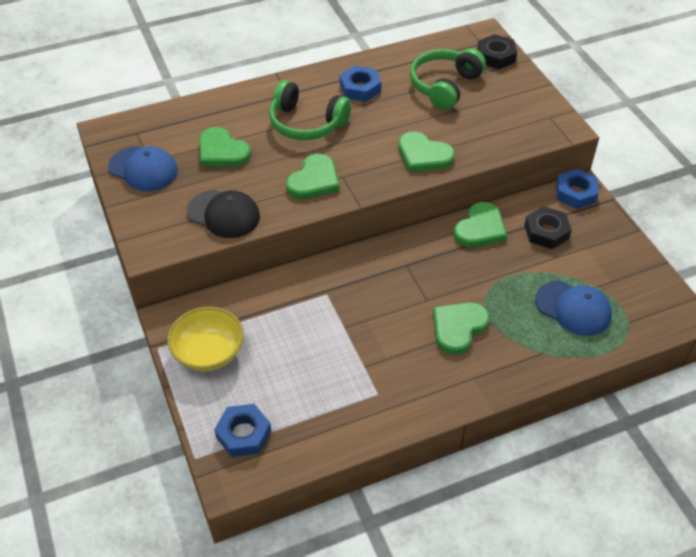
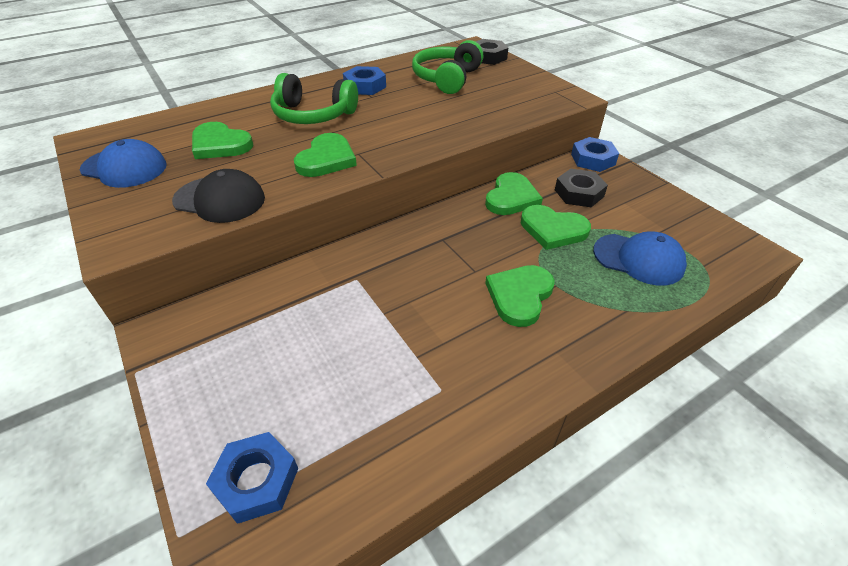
camera: 10 degrees left, 5 degrees down
yellow bowl [167,307,244,371] -> none
green heart [398,132,455,172] -> green heart moved to [521,205,591,250]

